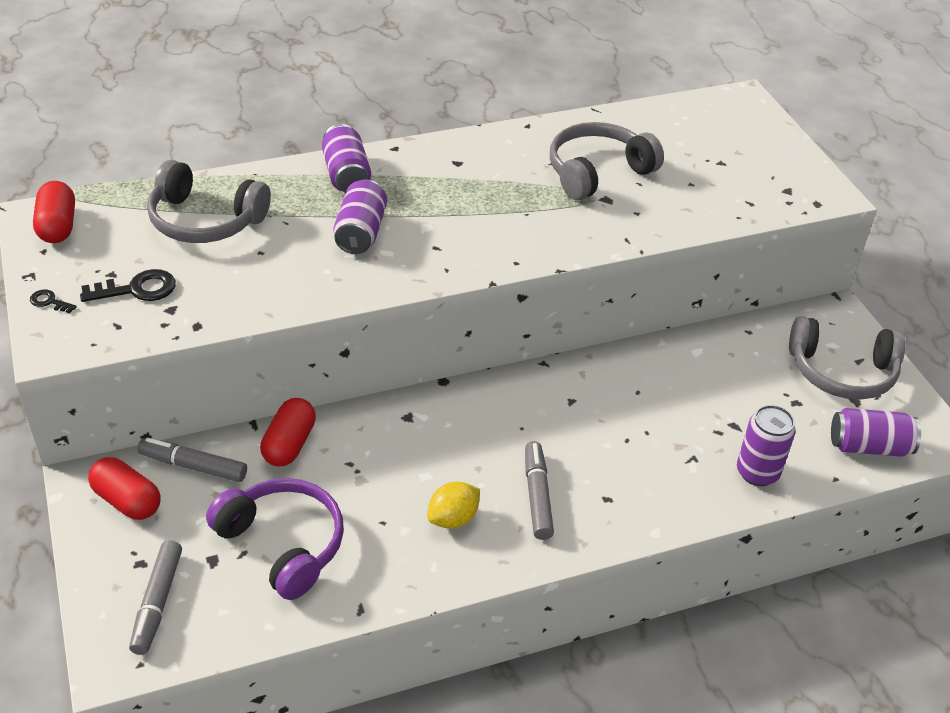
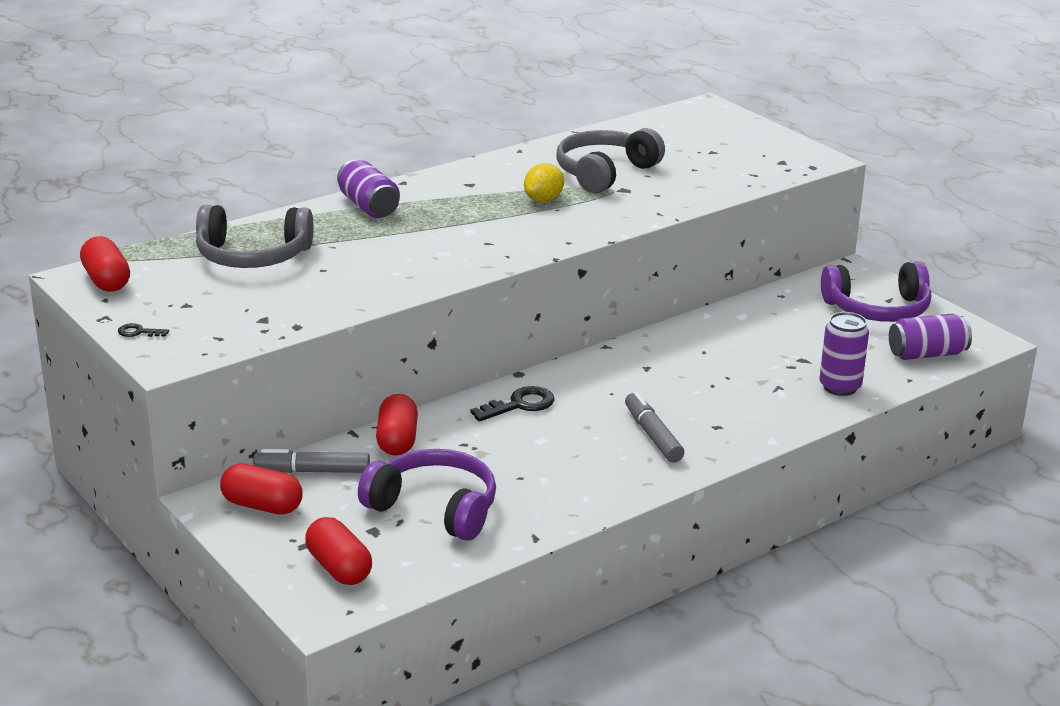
camera: 15 degrees left, 15 degrees down
black key [80,269,176,302] -> black key moved to [470,386,555,422]
grey marker [129,540,182,655] -> red capsule [305,517,372,585]
purple can [333,180,387,254] -> none
yellow lemon [427,482,480,529] -> yellow lemon moved to [524,163,564,202]
grey headphones [789,316,906,400] -> purple headphones [821,262,931,322]

